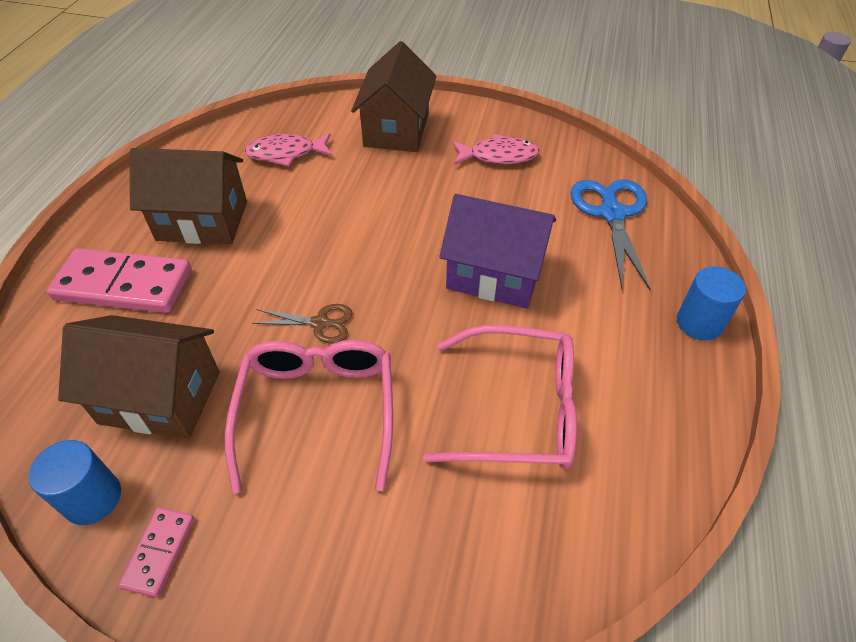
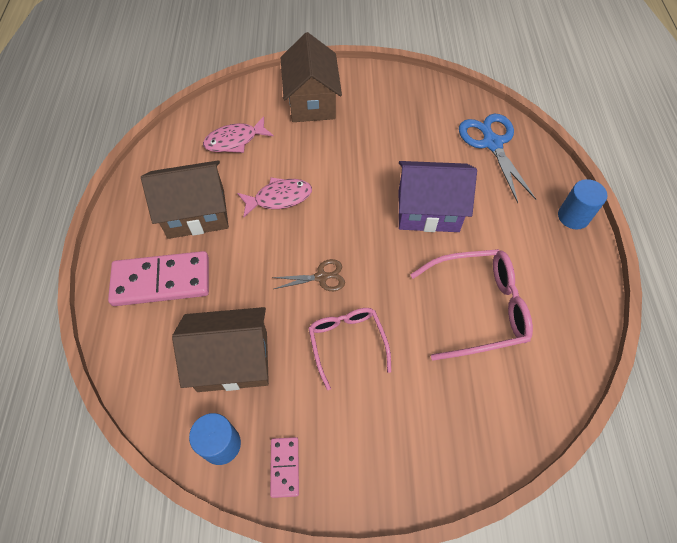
camera: 15 degrees left, 10 degrees up
pink glasses [225,340,393,494] -> pink glasses [308,308,391,390], size x0.67
pink fish [452,134,540,165] -> pink fish moved to [237,177,312,217]

